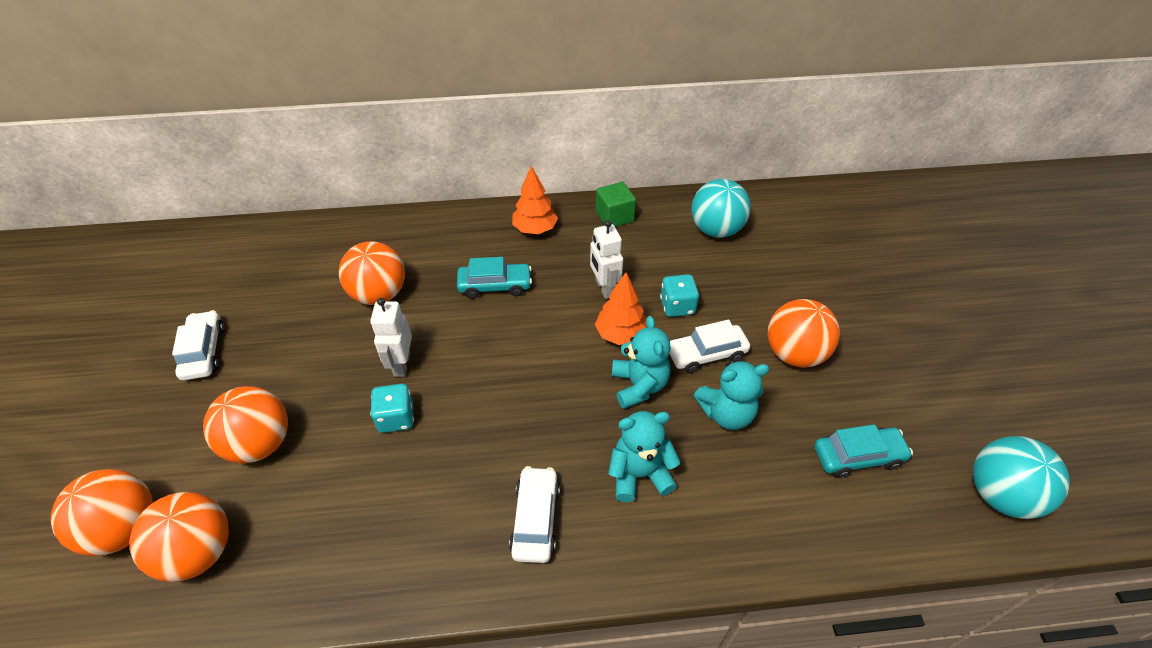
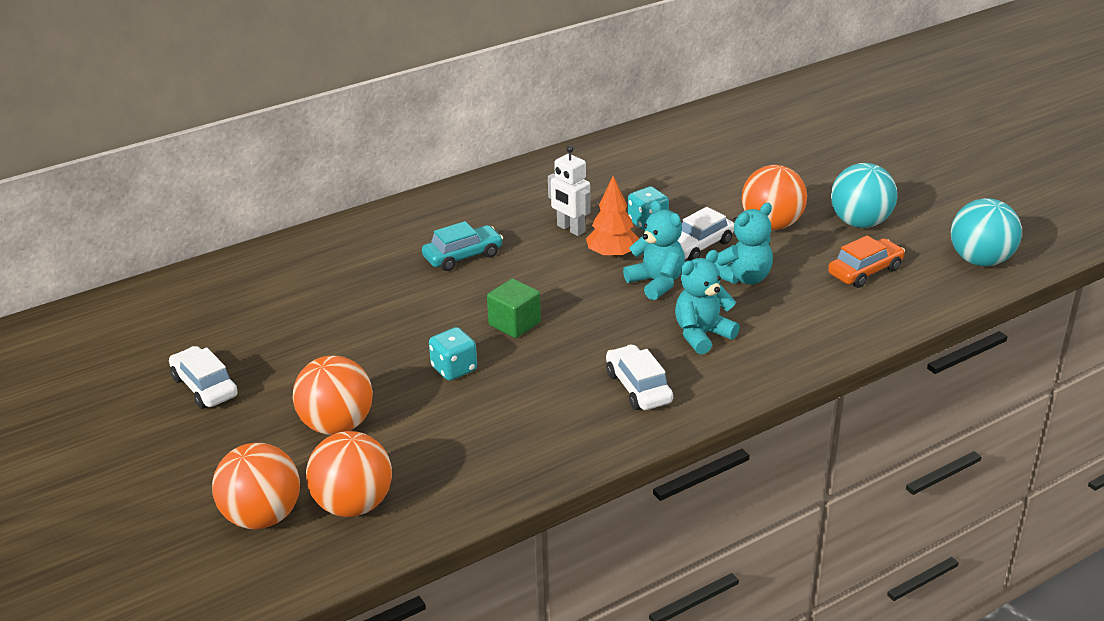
camera: 25 degrees left, 15 degrees down
orange ball [339,241,405,305] -> none
white robot [370,298,412,377] -> none
orange tree [512,166,558,234] -> none
green cube [596,182,636,227] -> green cube moved to [487,278,541,338]
turquoise ball [691,179,751,238] -> turquoise ball moved to [831,163,897,228]
turquoise car [814,424,913,478] -> orange car [828,235,905,288]

